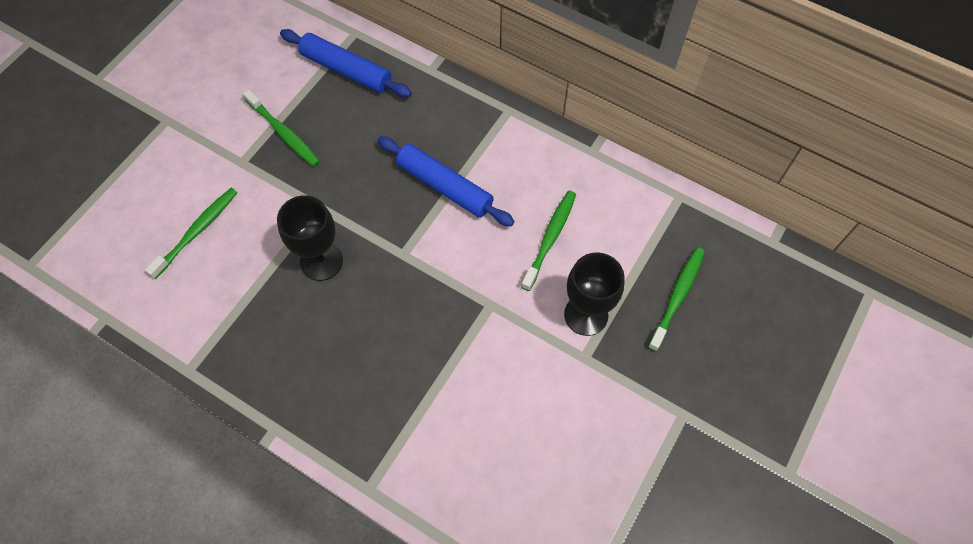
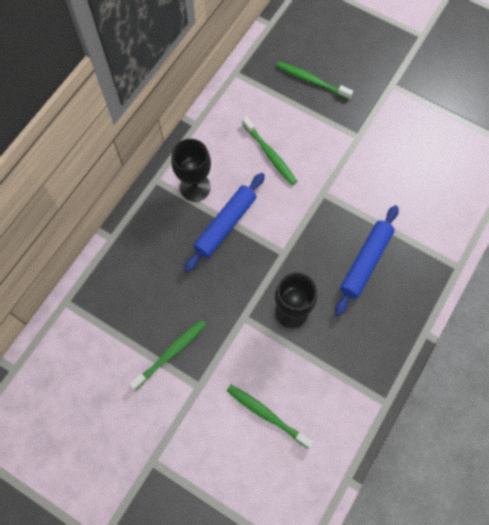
camera: 90 degrees left, 5 degrees up
blue rolling pin [280,29,412,97] -> blue rolling pin moved to [335,205,399,316]
green toothbrush [521,191,576,291] -> green toothbrush turned 150 degrees counterclockwise [242,116,297,185]
black goblet [564,252,625,336] -> black goblet moved to [171,139,211,202]

